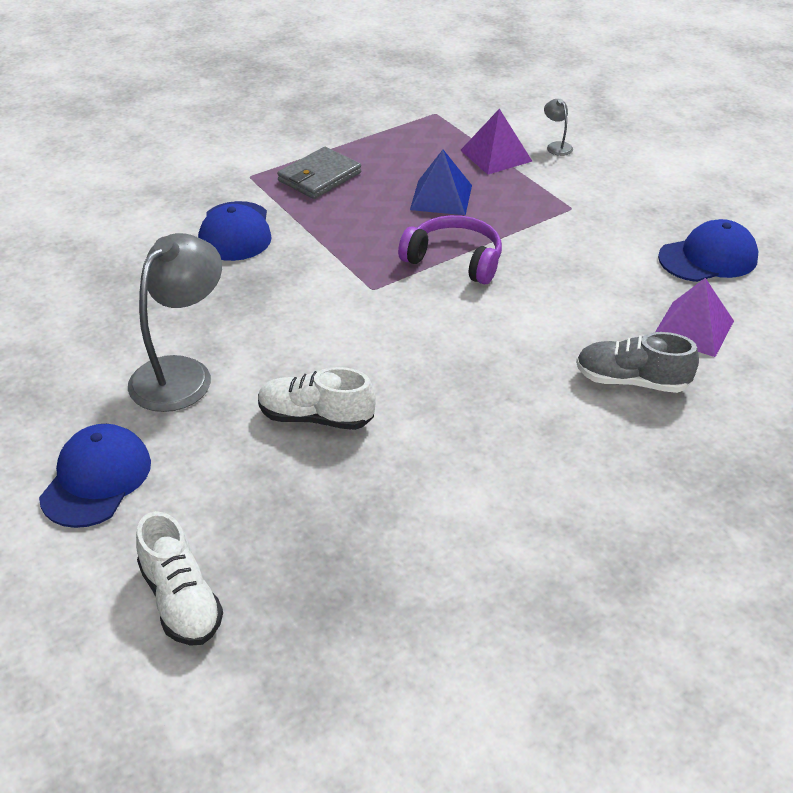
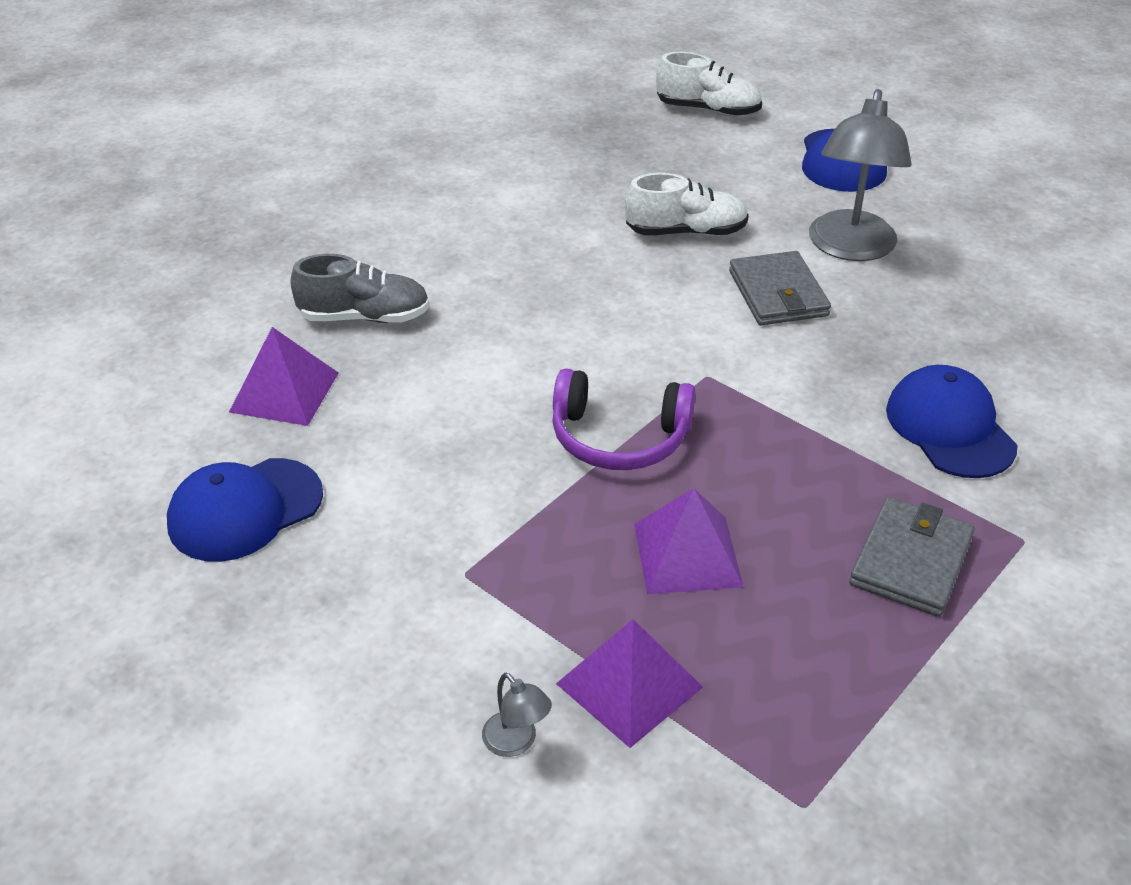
camera: 165 degrees right, 0 degrees up
white shoe [136,511,223,646] -> white shoe turned 150 degrees clockwise [656,52,762,117]
blue pyramid [410,150,472,215] -> purple pyramid [634,488,743,594]
none -> grey wallet [729,251,831,325]

